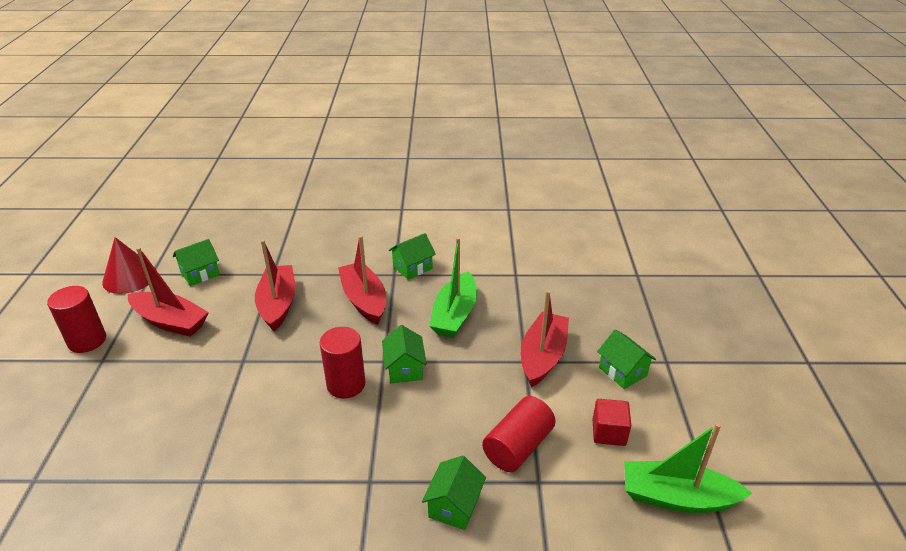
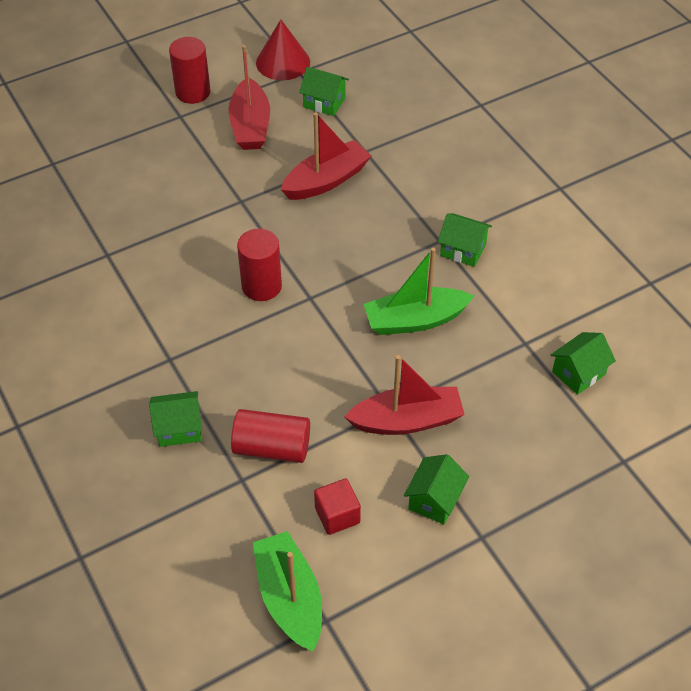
camera: 60 degrees right, 15 degrees up
red boat [338,235,386,325] -> none
green house [382,325,427,383] -> green house moved to [551,332,616,395]

